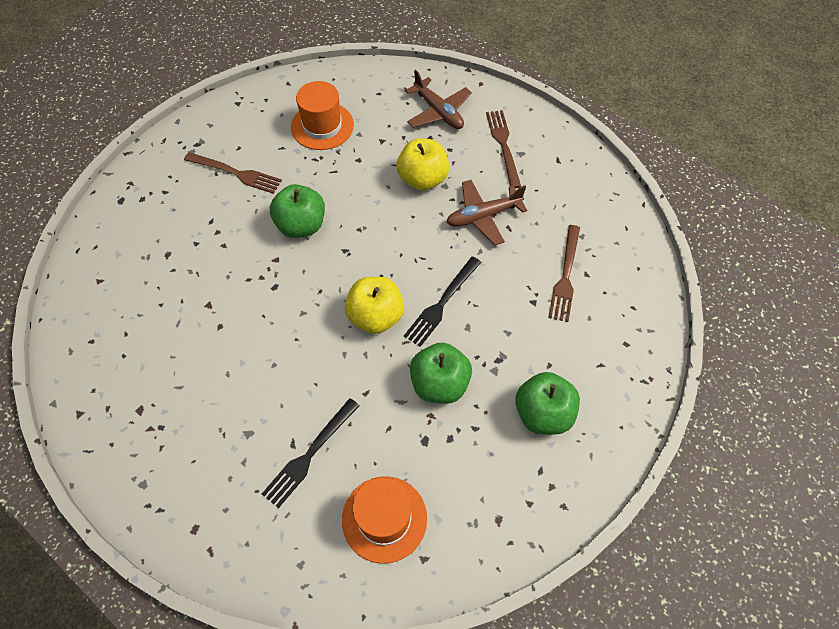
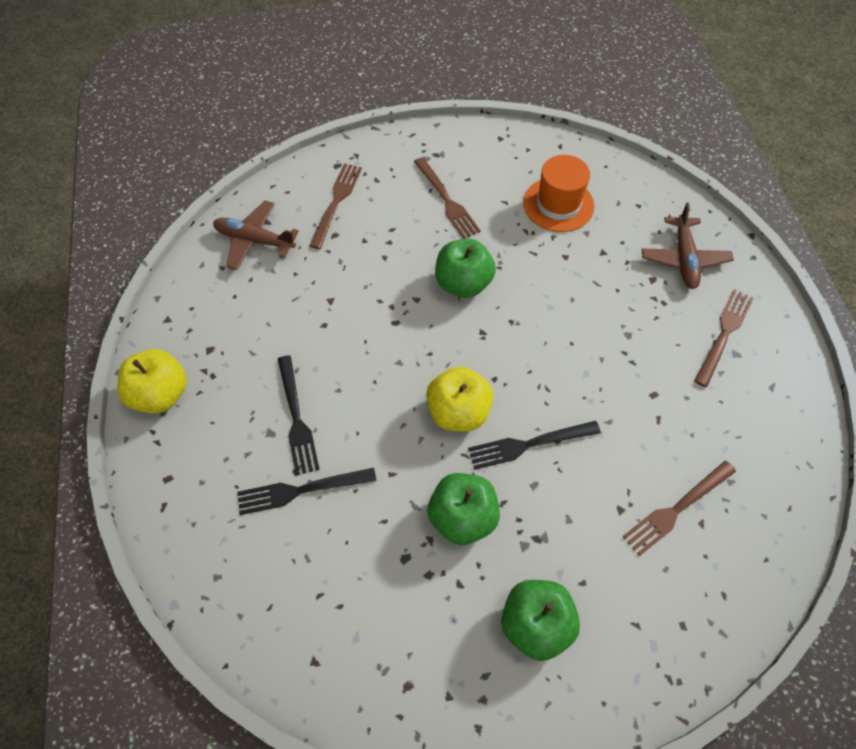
camera: 40 degrees right, 0 degrees up
orange hat [342,476,427,564] -> none
yellow apple [397,138,449,191] -> yellow apple moved to [117,349,187,413]
brown plane [447,180,527,245] -> brown plane moved to [213,201,299,270]
none -> black fork [278,355,320,476]
none -> brown fork [309,163,362,249]

